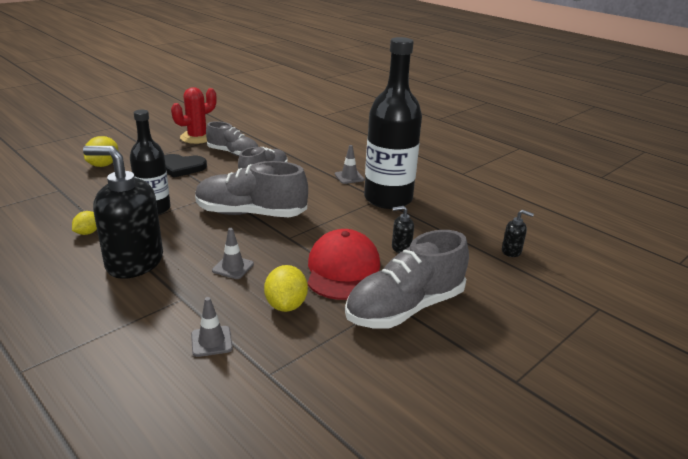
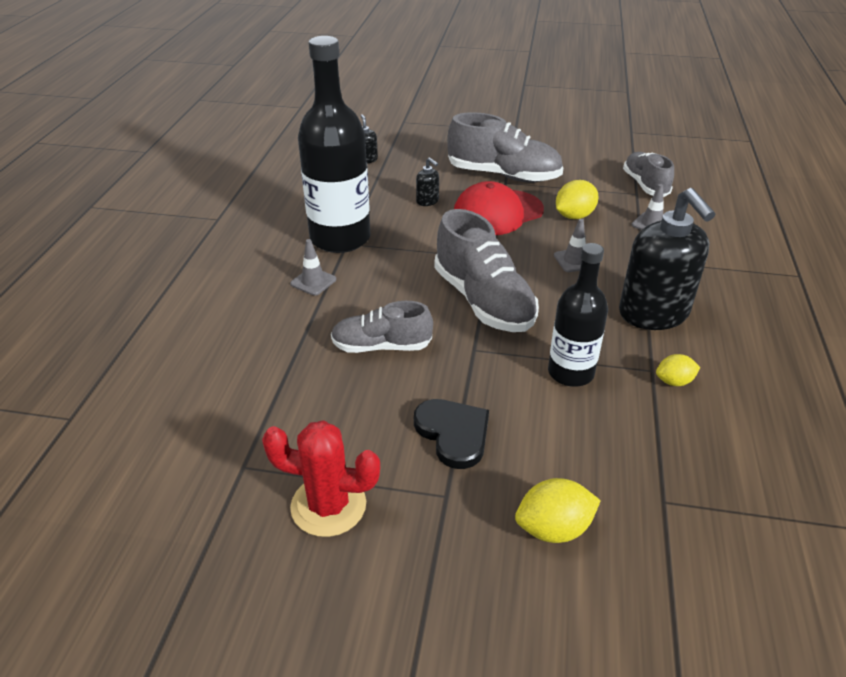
camera: 125 degrees left, 10 degrees up
grey shoe [206,121,258,156] -> grey shoe moved to [623,152,674,197]

